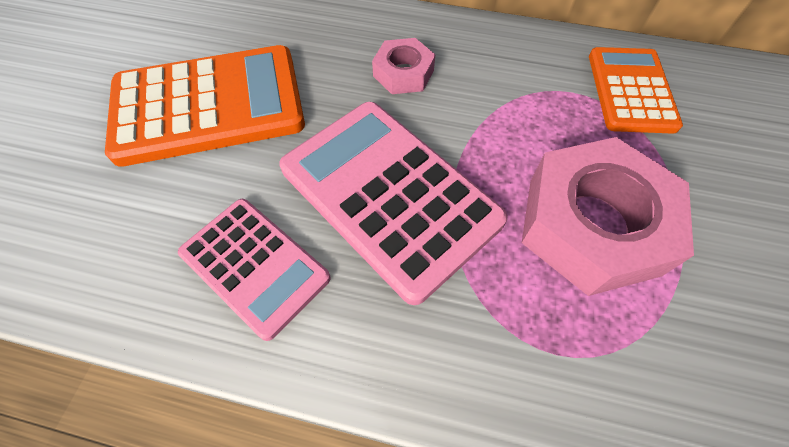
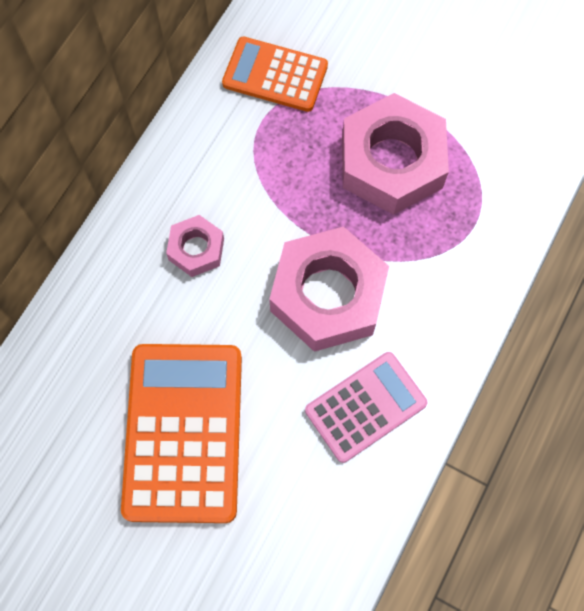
camera: 75 degrees left, 10 degrees up
pink calculator [279,102,508,305] -> pink nut [269,226,389,352]

